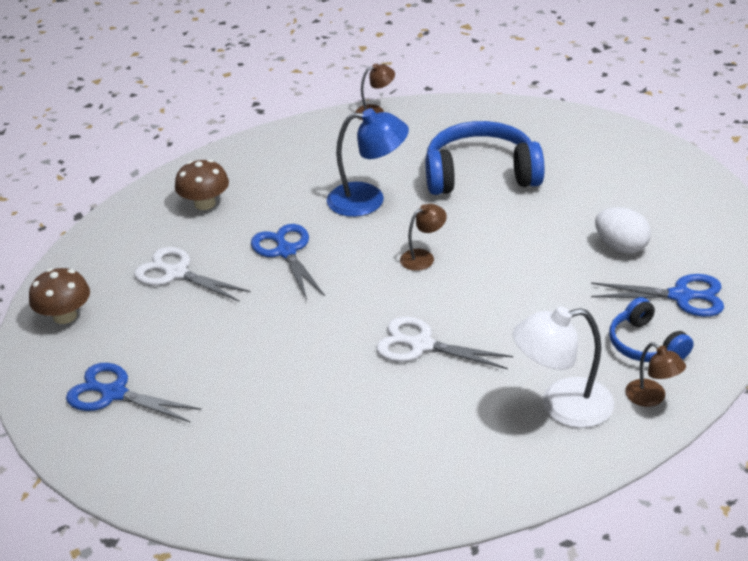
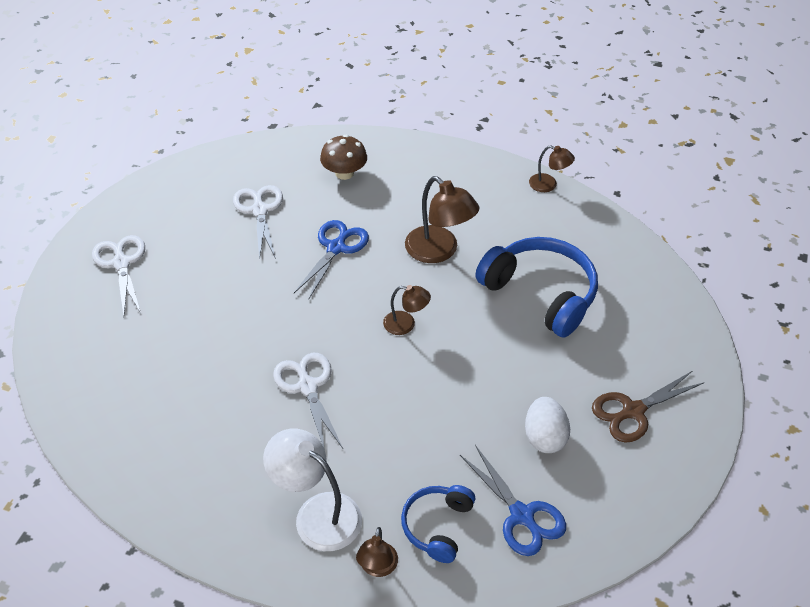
camera: 45 degrees right, 10 degrees up
brown mushroom [29,268,90,324] -> none
blue scissors [66,363,201,423] -> white scissors [92,235,145,316]
blue lamp [327,108,409,217] -> brown lamp [405,176,480,263]
none -> brown scissors [592,371,705,443]

